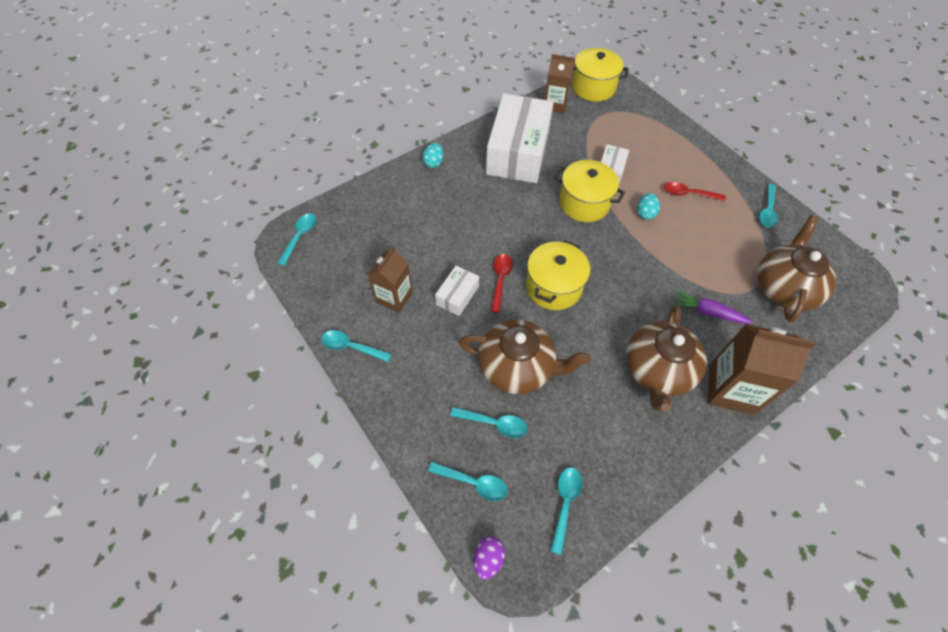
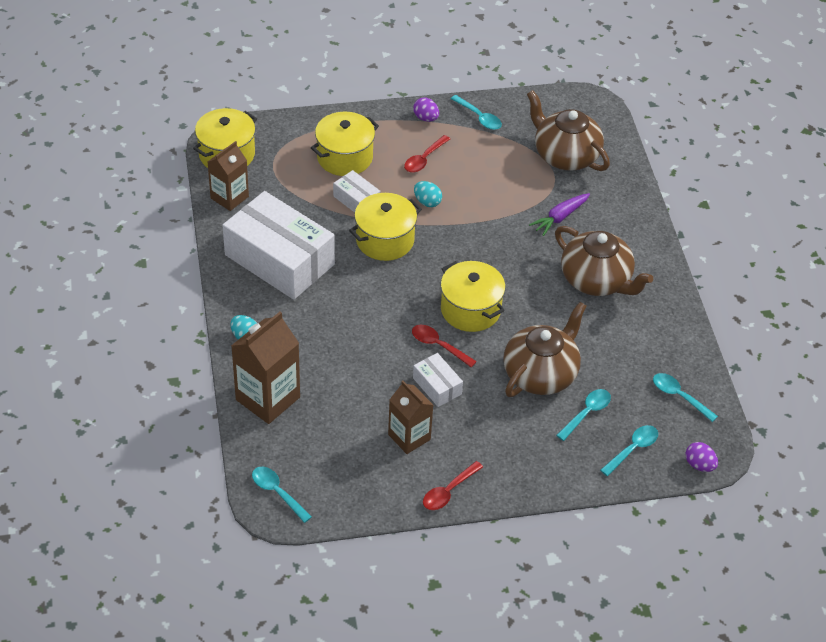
camera: 65 degrees left, 10 degrees down
turquoise spoon [321,330,392,362] -> red spoon [423,461,483,510]
brown carton [708,324,816,415] -> brown carton moved to [231,312,300,424]
none -> yellow pot [311,112,379,176]
none -> purple egg [413,97,439,122]

